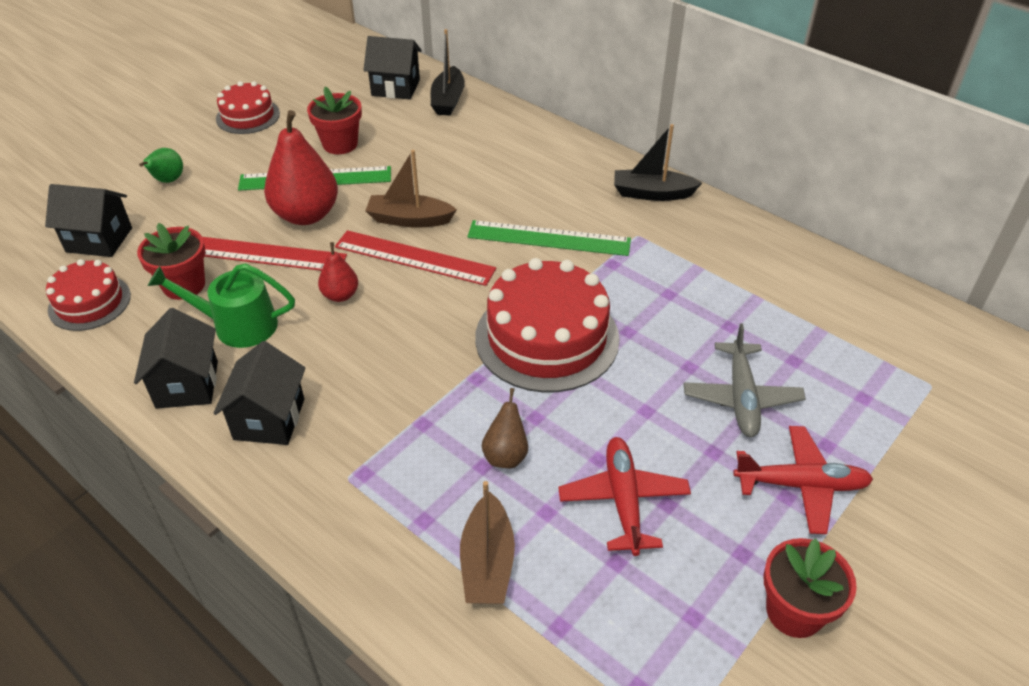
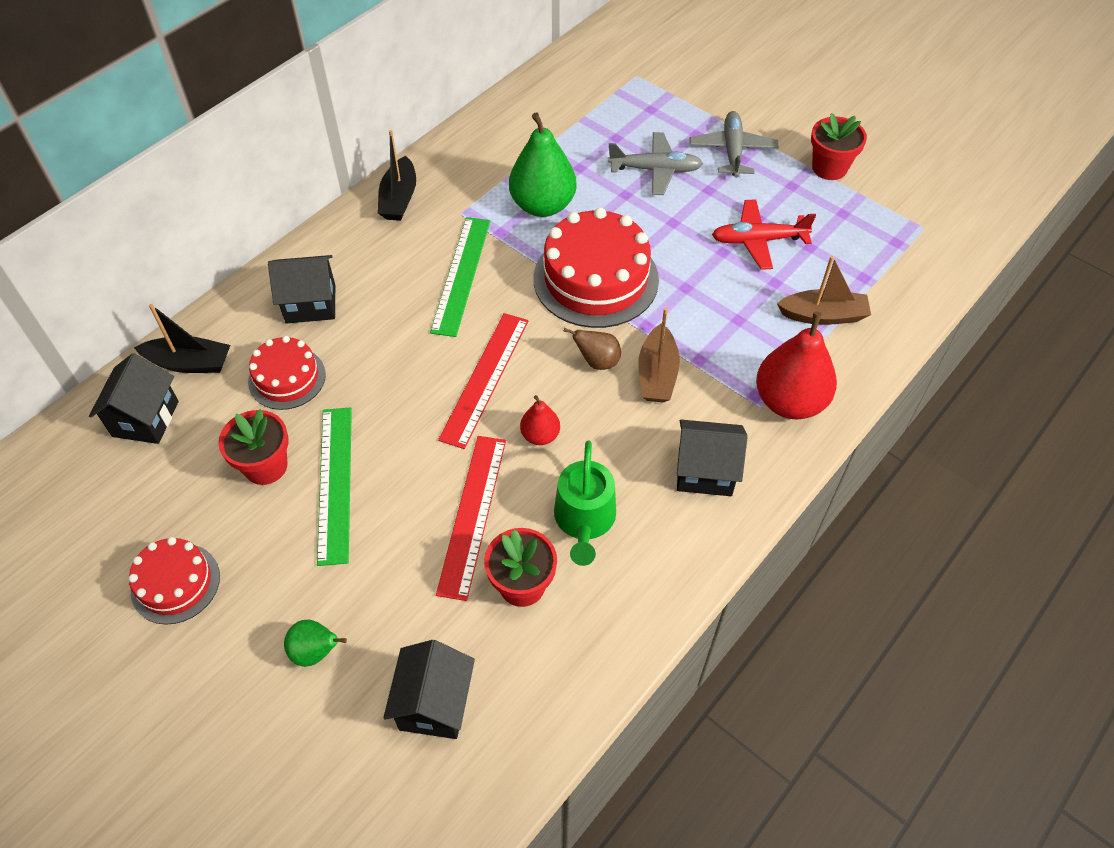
camera: 90 degrees left, 10 degrees up
red cake [46,259,131,331] -> red cake moved to [248,336,326,410]
black house [134,308,218,409] -> black house moved to [268,255,335,324]
red pear [264,110,338,225] -> red pear moved to [756,312,837,419]
brown boat [365,150,457,228] -> brown boat moved to [638,308,680,402]
brown pear [482,388,528,469] -> brown pear moved to [564,328,621,370]
red plane [733,426,873,534] -> grey plane [690,111,779,178]
none -> green pear [509,112,577,217]

